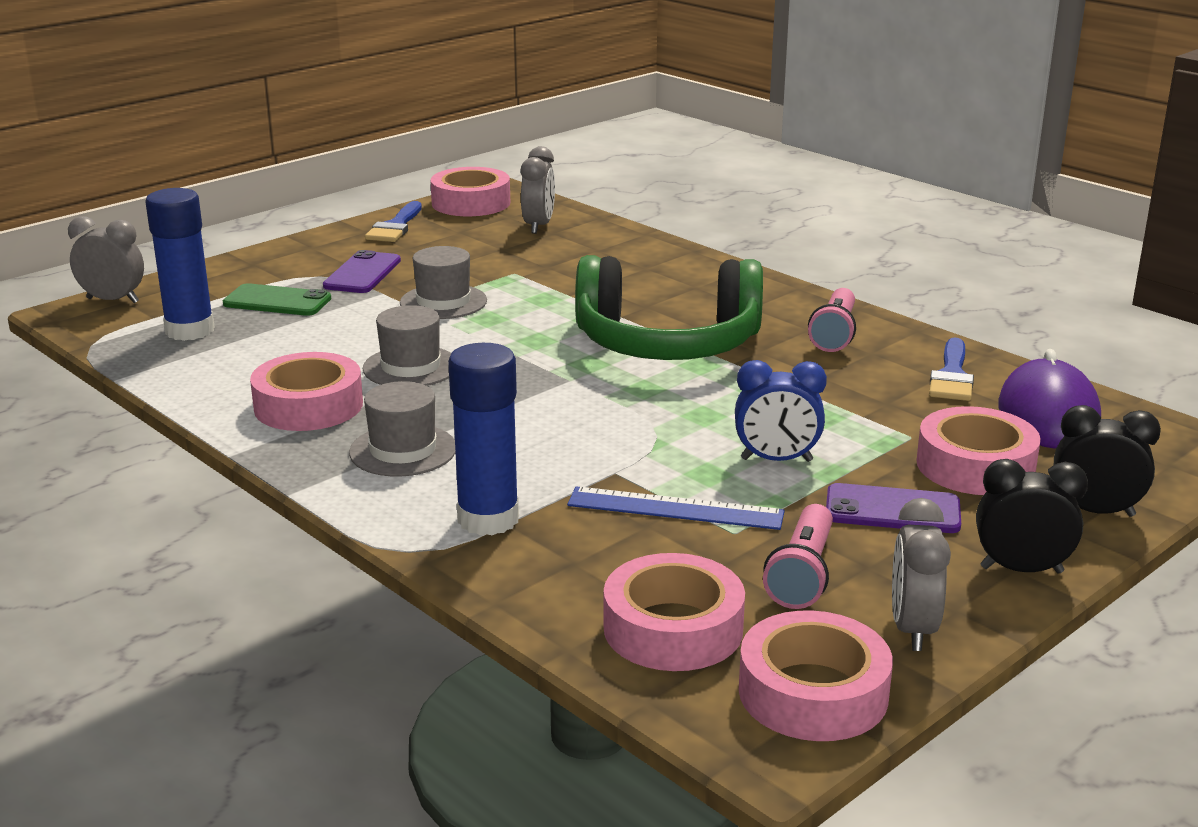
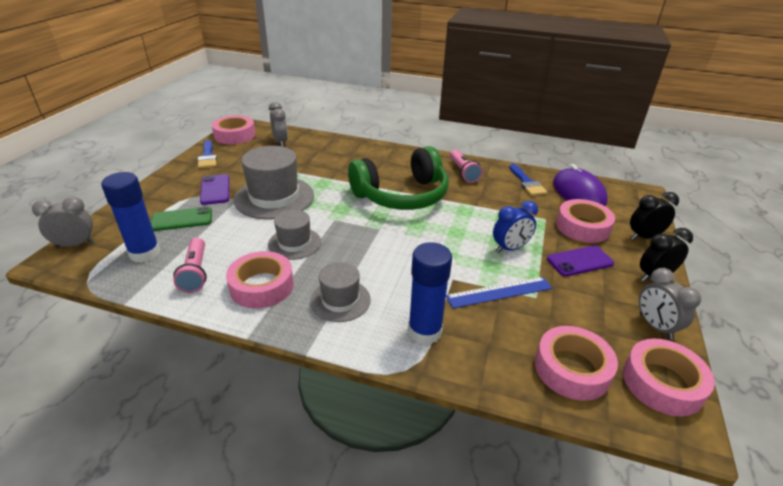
camera: 30 degrees left, 10 degrees up
grey hat [400,246,487,319] -> grey hat [234,146,314,220], size x1.71
pink flashlight [763,504,833,609] -> pink flashlight moved to [173,238,207,293]

